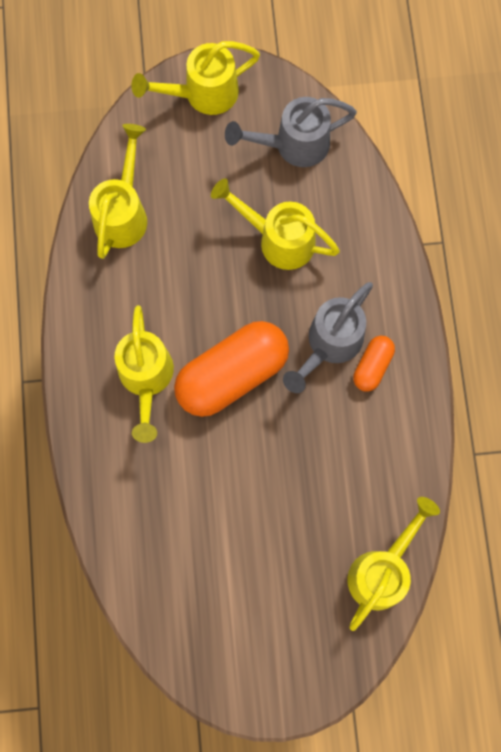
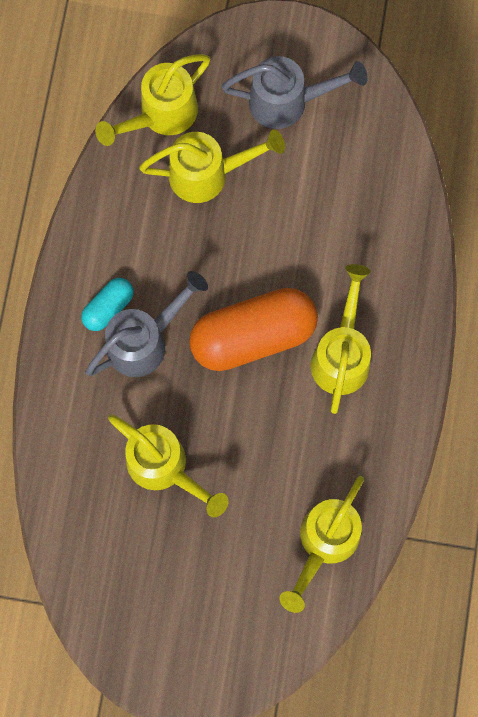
camera: 165 degrees left, 0 degrees up
yellow watering can [131,41,260,115] -> yellow watering can moved to [139,129,285,203]
grey watering can [225,97,357,167] -> grey watering can moved to [222,56,368,129]
orange capsule [353,336,395,392] -> turquoise capsule [81,278,134,331]

